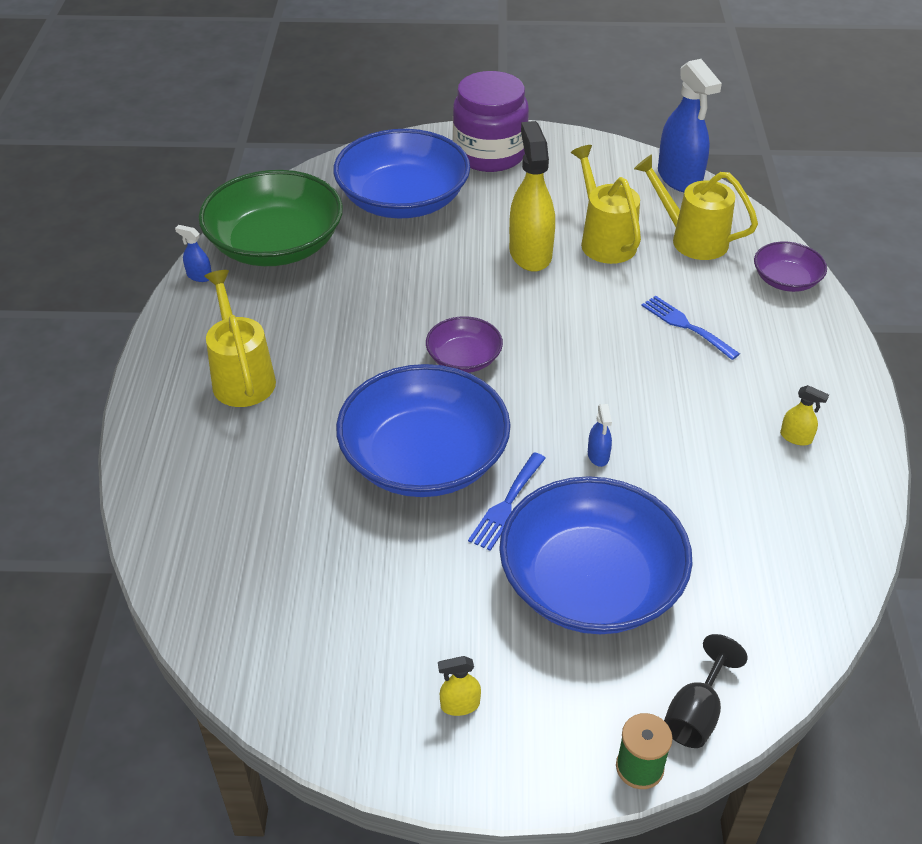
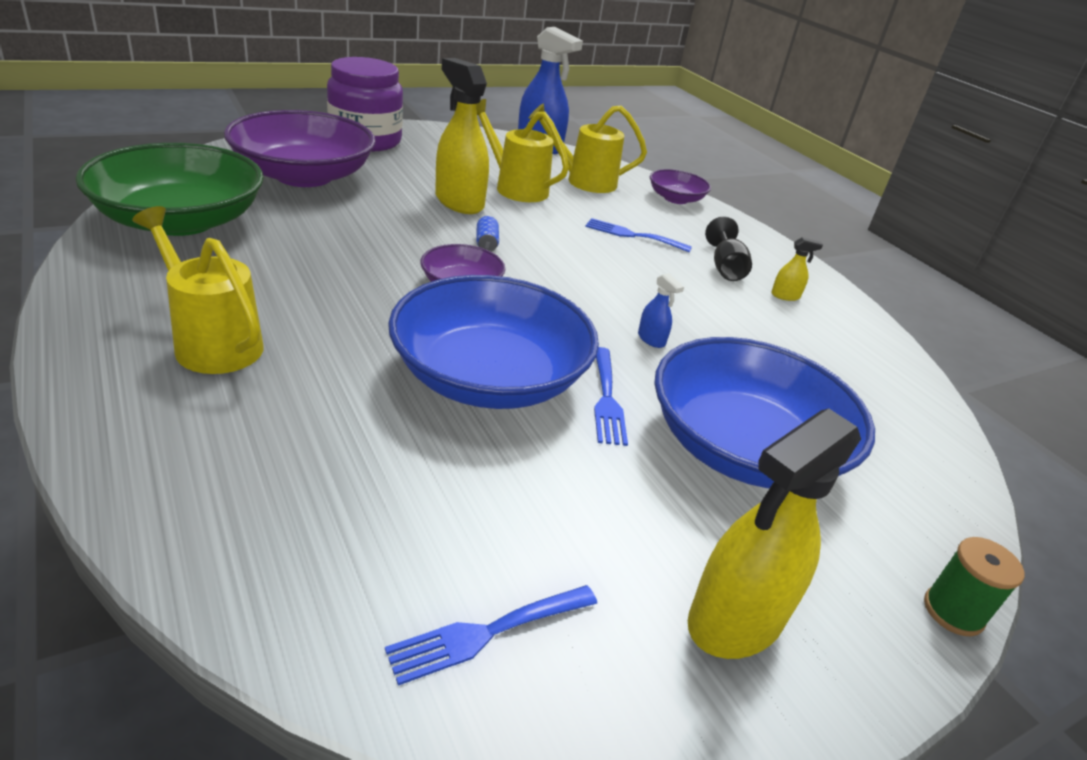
camera: 35 degrees left, 10 degrees down
blue spray bottle [175,225,211,282] -> none
blue bowl [333,129,470,218] -> purple bowl [224,110,375,187]
yellow spray bottle [438,656,481,716] -> yellow spray bottle [688,408,861,659], size x2.33
black goblet [664,634,748,748] -> black goblet moved to [705,216,752,281]
none -> blue fork [385,585,598,686]
none -> blue can [476,216,499,252]

